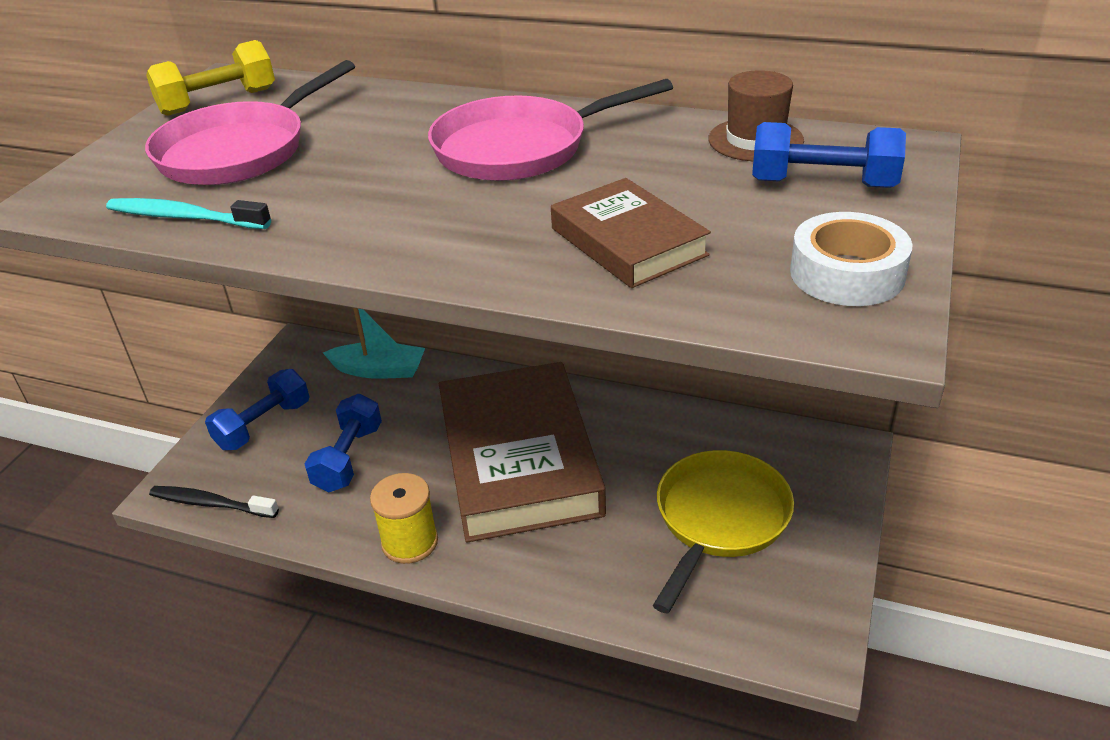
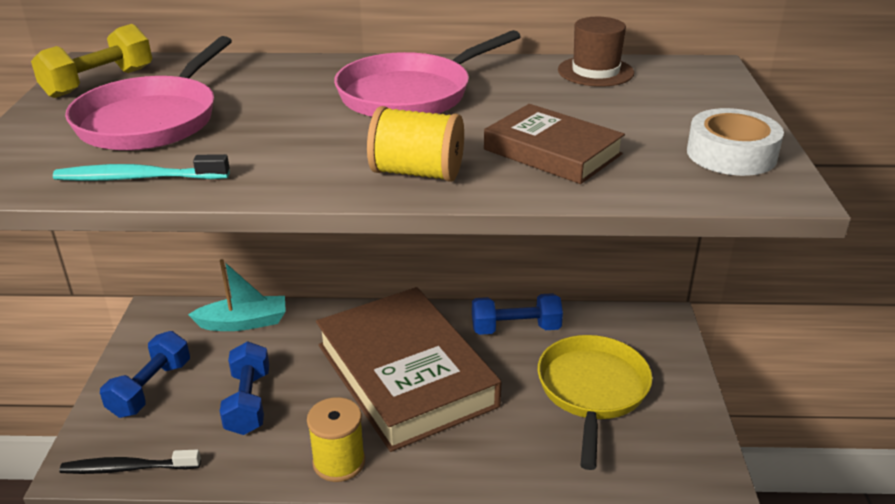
camera: 20 degrees left, 5 degrees down
blue dumbbell [752,122,906,188] -> blue dumbbell moved to [472,293,563,335]
none -> yellow spool [367,106,464,182]

